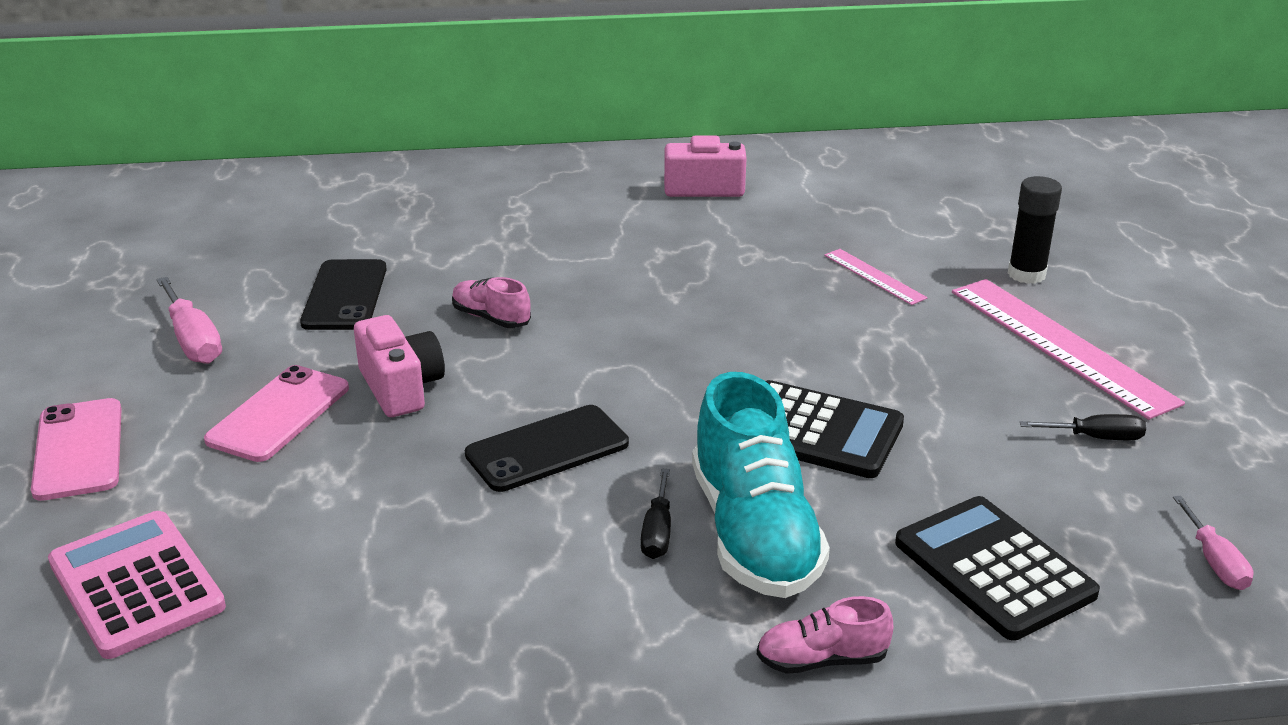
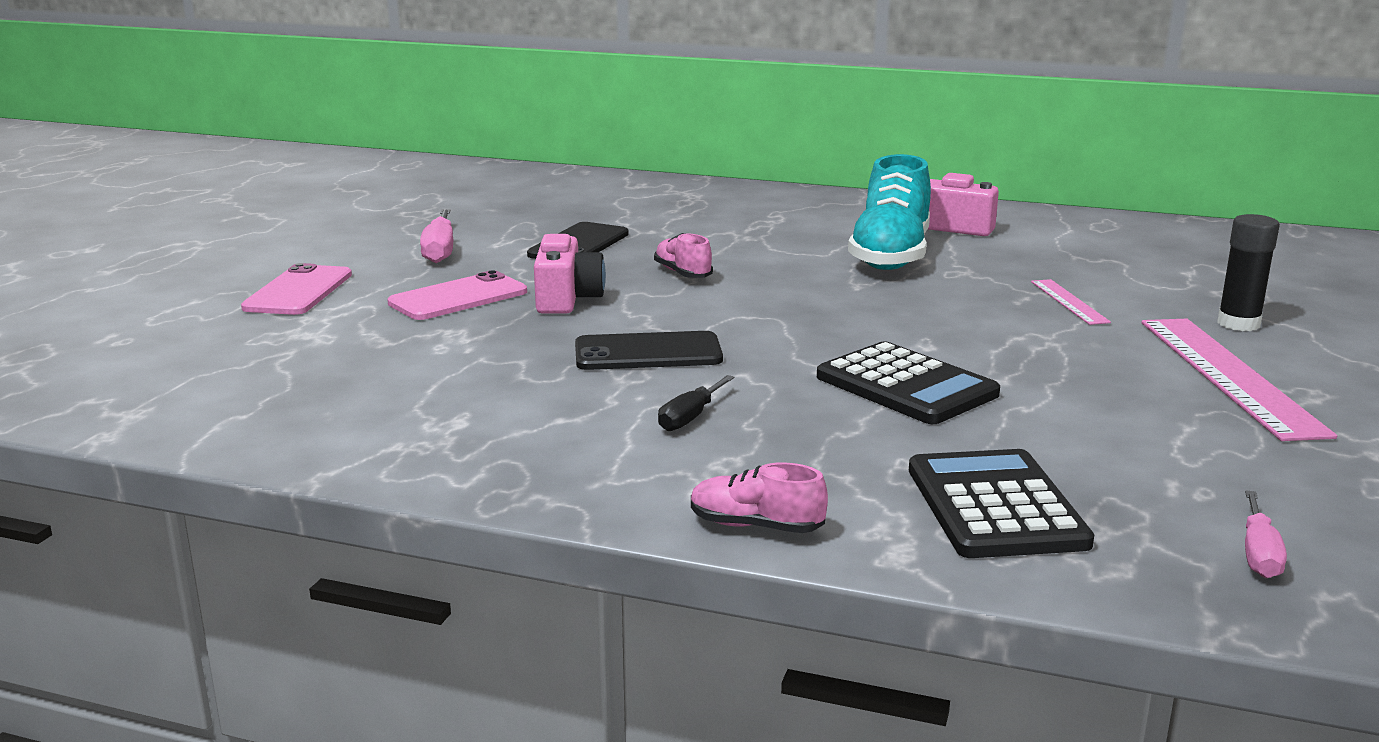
camera: 25 degrees right, 10 degrees down
pink calculator [48,511,226,659] -> none
turquoise shoe [692,372,830,598] -> turquoise shoe moved to [848,154,931,270]
black screwdriver [1020,414,1146,440] -> none

